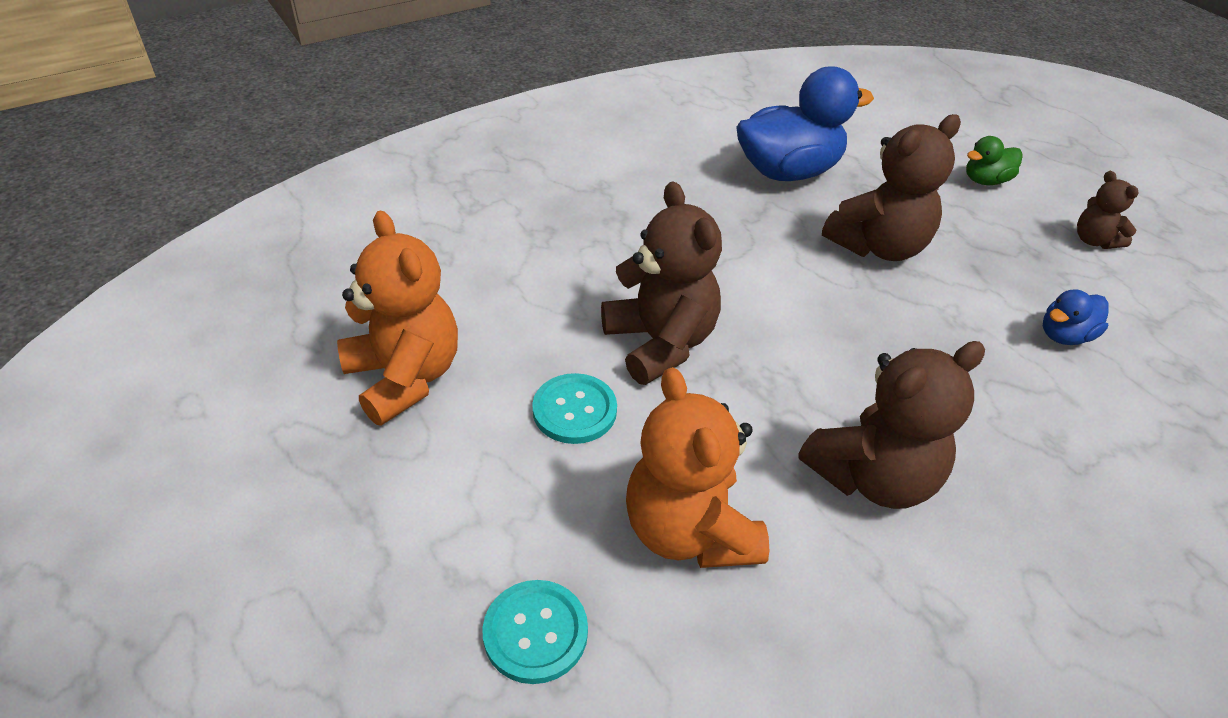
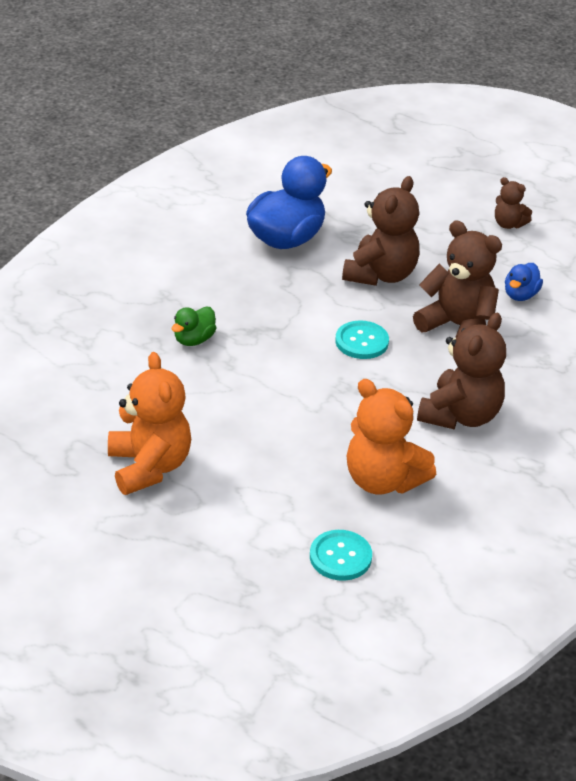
camera: 30 degrees left, 5 degrees down
orange teddy bear [337,210,458,426] -> orange teddy bear turned 45 degrees clockwise [108,352,191,495]
turquoise button [532,373,617,444] -> turquoise button moved to [335,320,389,359]
brown teddy bear [601,182,722,385] -> brown teddy bear moved to [413,221,502,338]
green duck [966,136,1023,185] -> green duck moved to [172,307,216,346]

